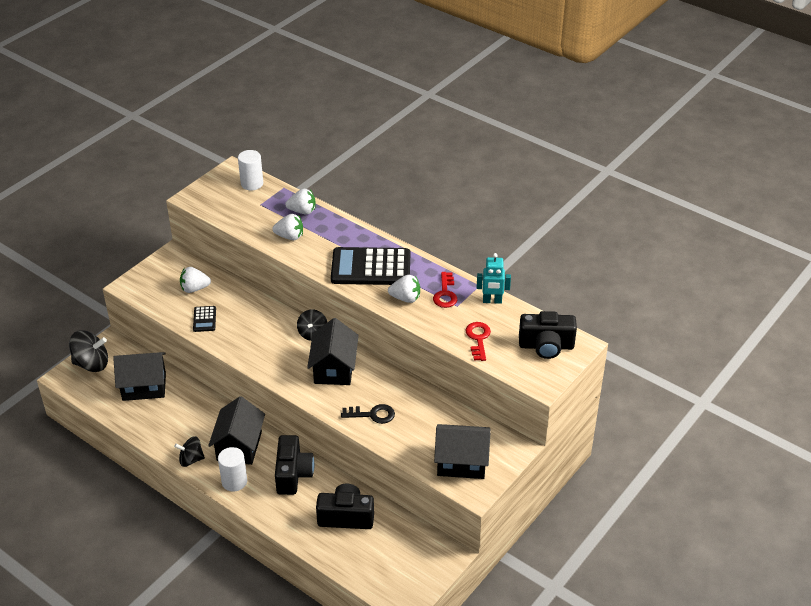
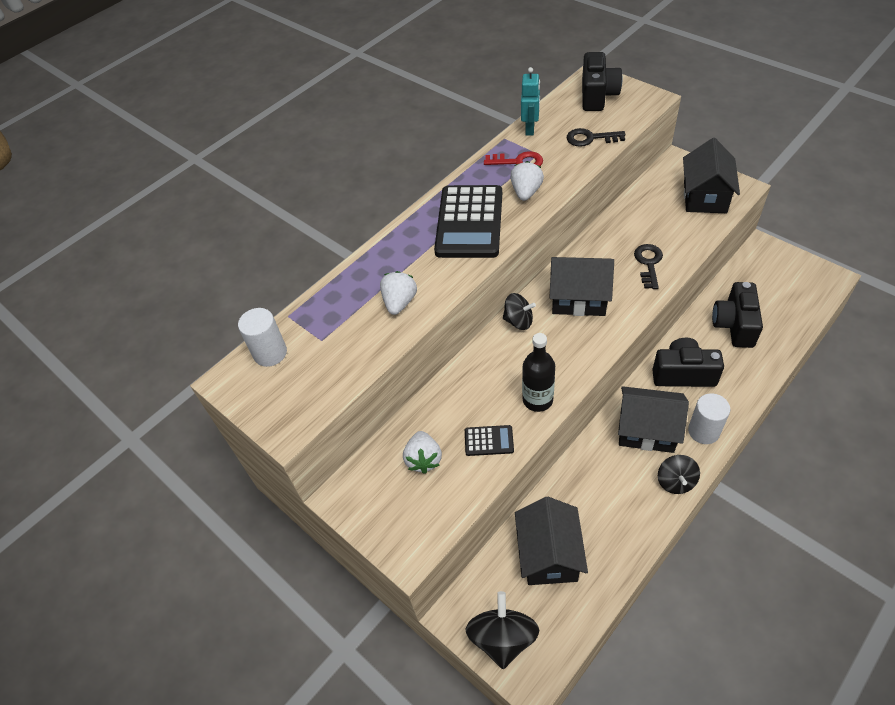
camera: 80 degrees left, 10 degrees up
white strawberry [285,189,316,215] -> none
red key [465,322,491,361] -> black key [566,128,625,147]
none -> black bottle [522,333,555,412]

